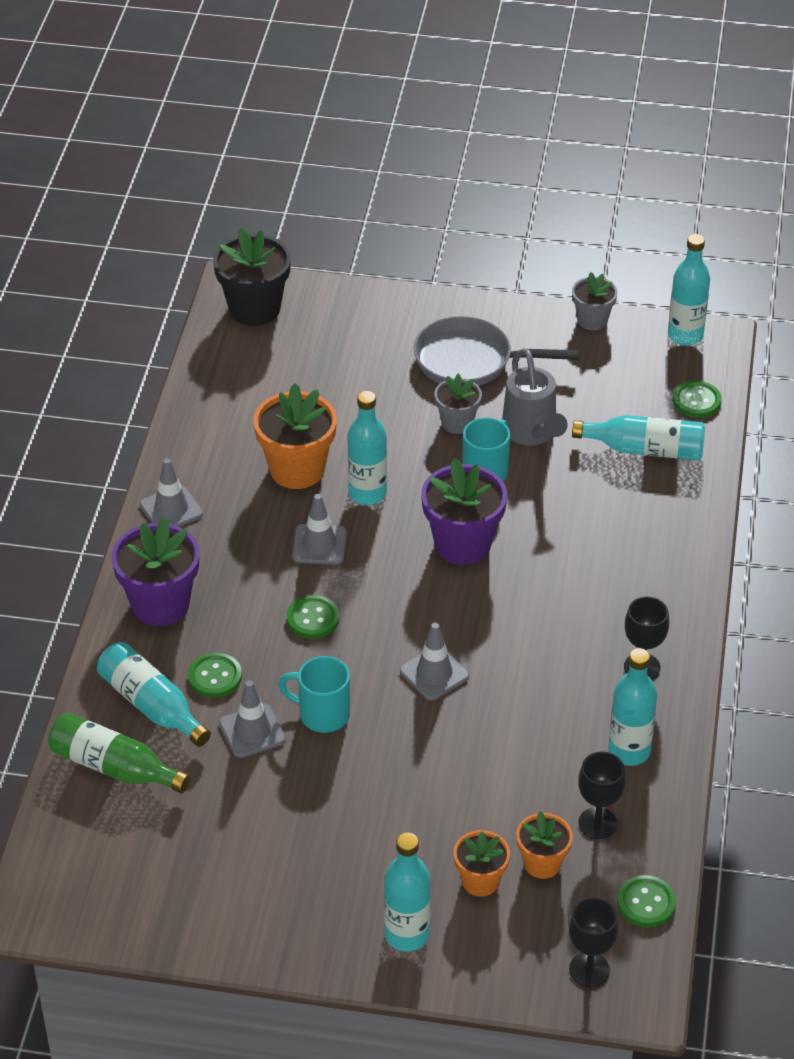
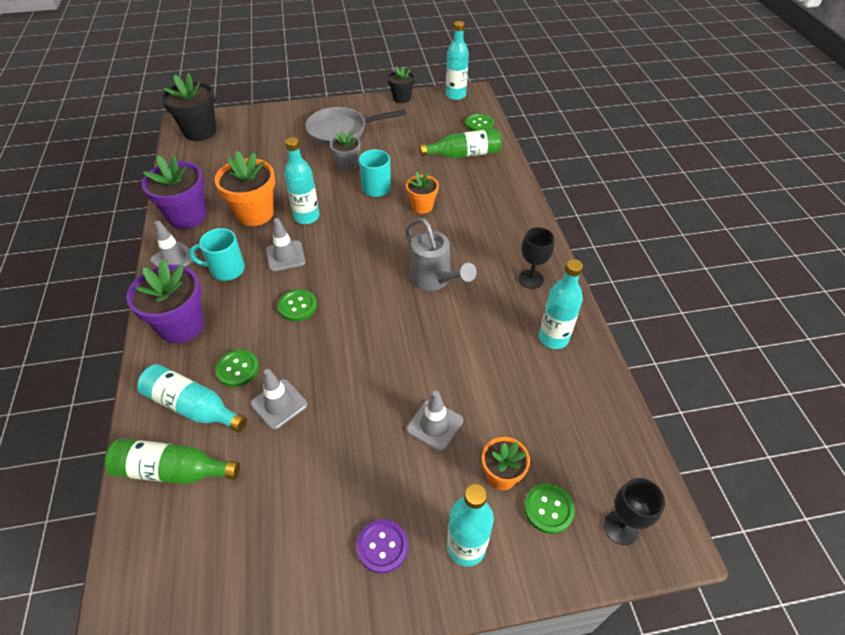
camera: 20 degrees left, 5 degrees up
turquoise mug [278,656,350,733] -> turquoise mug moved to [189,228,245,281]
grey traffic cone [400,623,469,701] -> grey traffic cone moved to [407,390,463,451]
purple flower pot [421,458,507,565] -> purple flower pot moved to [142,155,206,229]
grey watering can [502,348,568,445] -> grey watering can moved to [406,218,477,291]
orange flower pot [516,811,573,879] -> orange flower pot moved to [406,172,439,214]
grey flower pot [572,272,617,330] -> black flower pot [388,66,415,103]
turquoise bottle [572,415,705,460] -> green bottle [420,129,502,158]
black goblet [578,751,626,839] -> none
green button [617,875,676,927] -> green button moved to [524,484,575,534]
none -> purple button [357,519,408,574]

